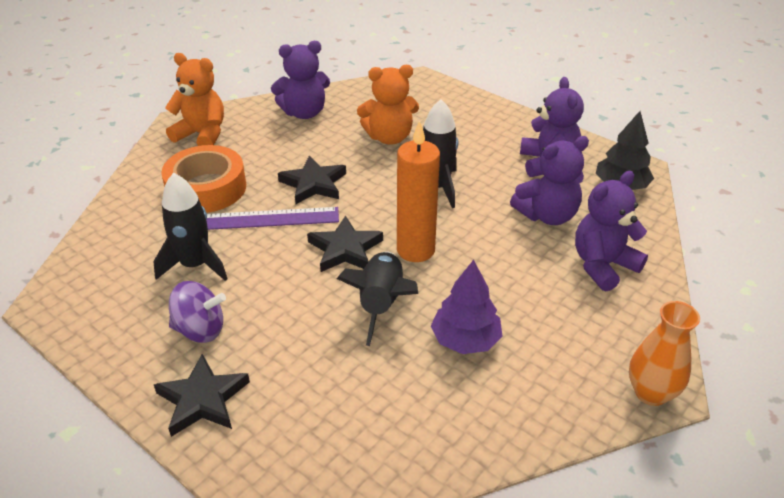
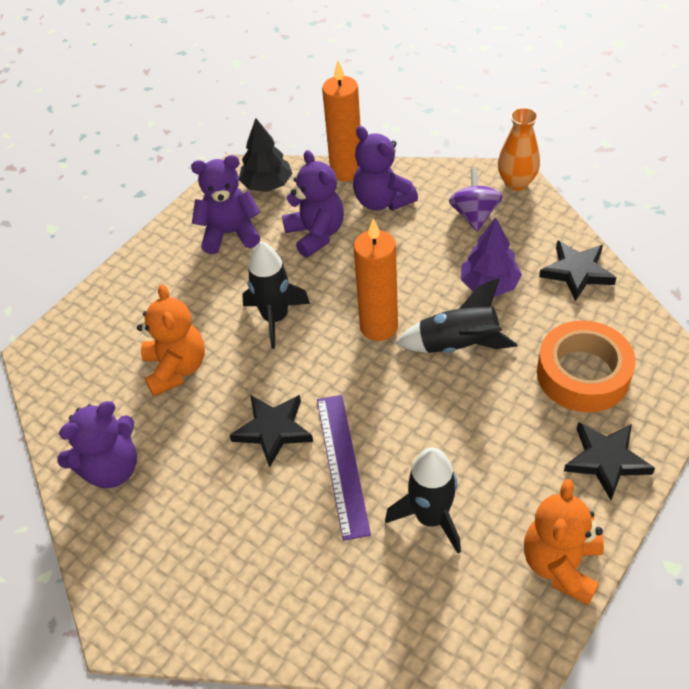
camera: 90 degrees left, 10 degrees up
orange tape [161,145,246,213] -> orange tape moved to [537,321,636,412]
orange teddy bear [165,53,224,146] -> orange teddy bear moved to [524,479,604,605]
purple spinning top [169,281,226,343] -> purple spinning top moved to [449,168,502,232]
purple teddy bear [271,41,330,119] -> purple teddy bear turned 75 degrees clockwise [57,401,137,488]
black star [307,216,383,272] -> black star moved to [539,240,616,301]
none -> orange candle [322,61,360,181]

